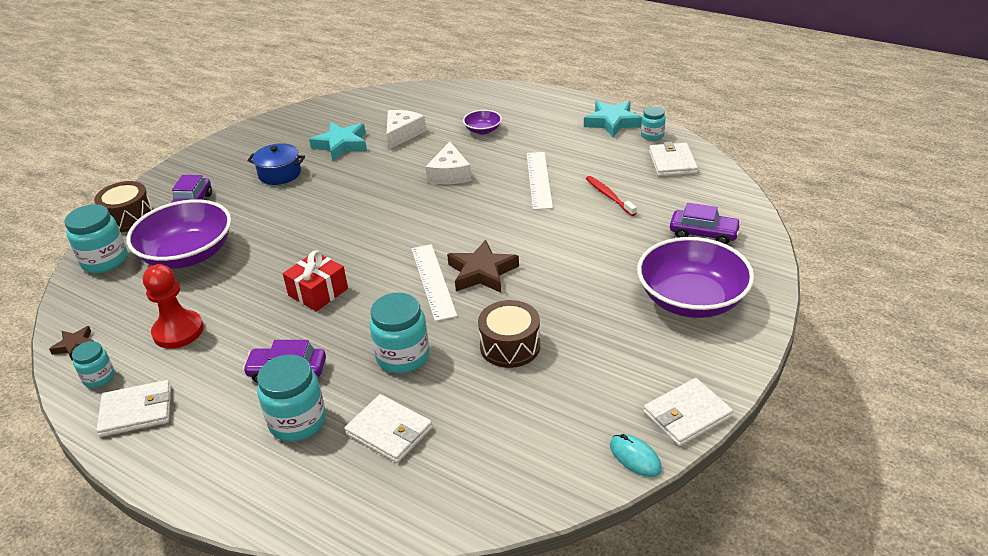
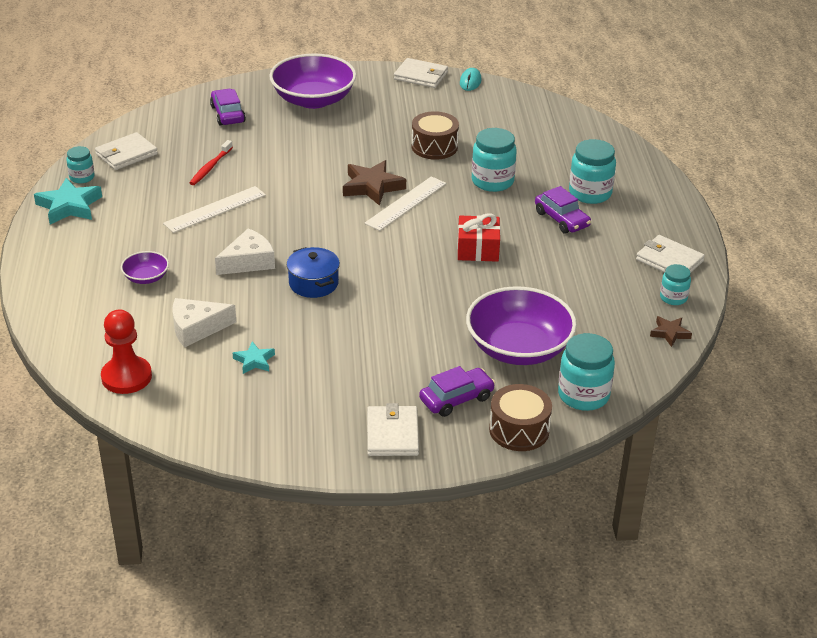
camera: 130 degrees left, 0 degrees up
red pawn [143,264,204,349] -> red pawn moved to [101,309,152,394]
blue pot [247,143,305,185] -> blue pot moved to [287,247,340,298]
turquoise star [309,122,367,161] -> turquoise star [233,341,275,374], size x0.56
white wallet [344,394,432,463] -> white wallet moved to [367,403,419,456]

